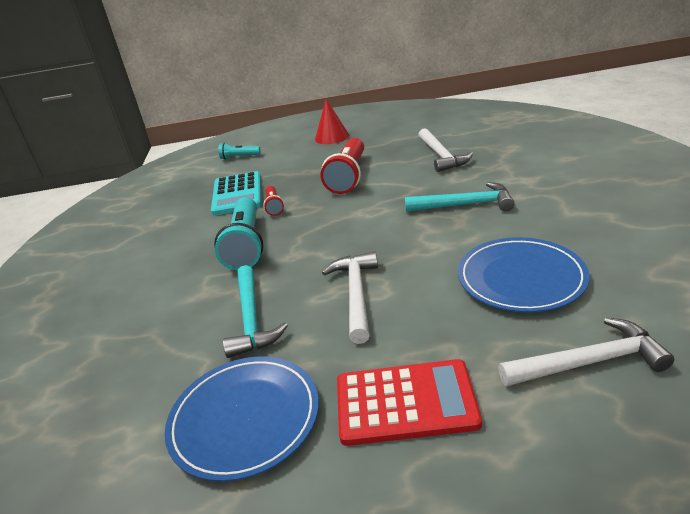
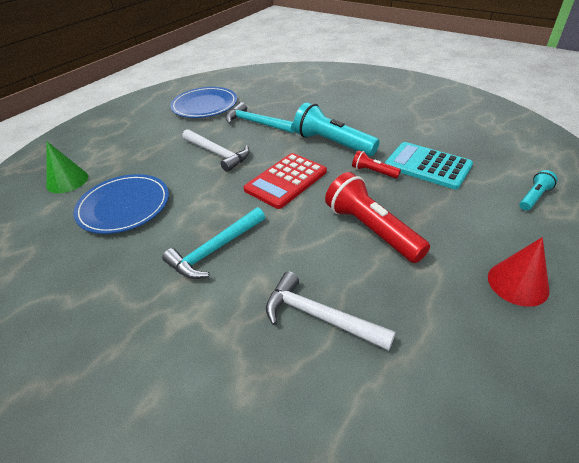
camera: 130 degrees right, 10 degrees up
red calculator [337,359,482,446] -> red calculator moved to [244,153,327,209]
white hammer [498,317,674,386] -> green cone [46,142,88,193]

